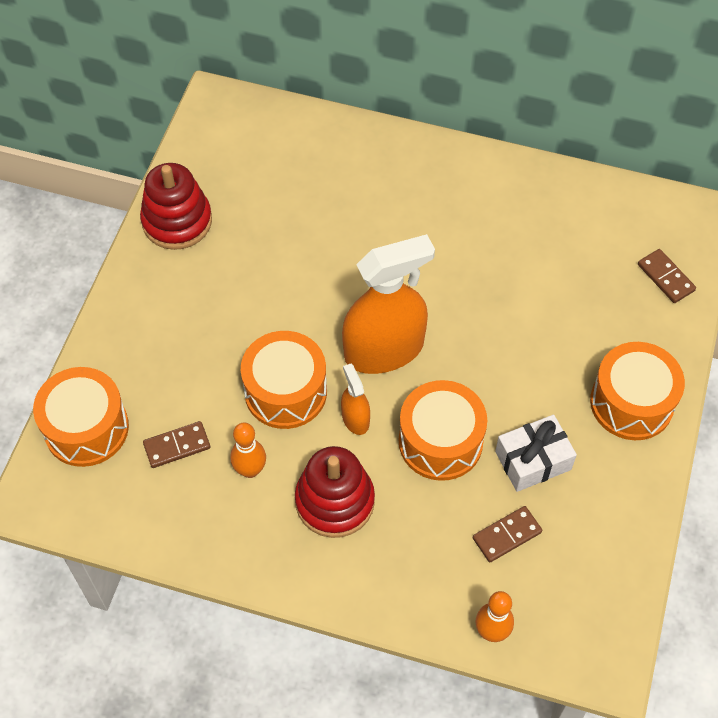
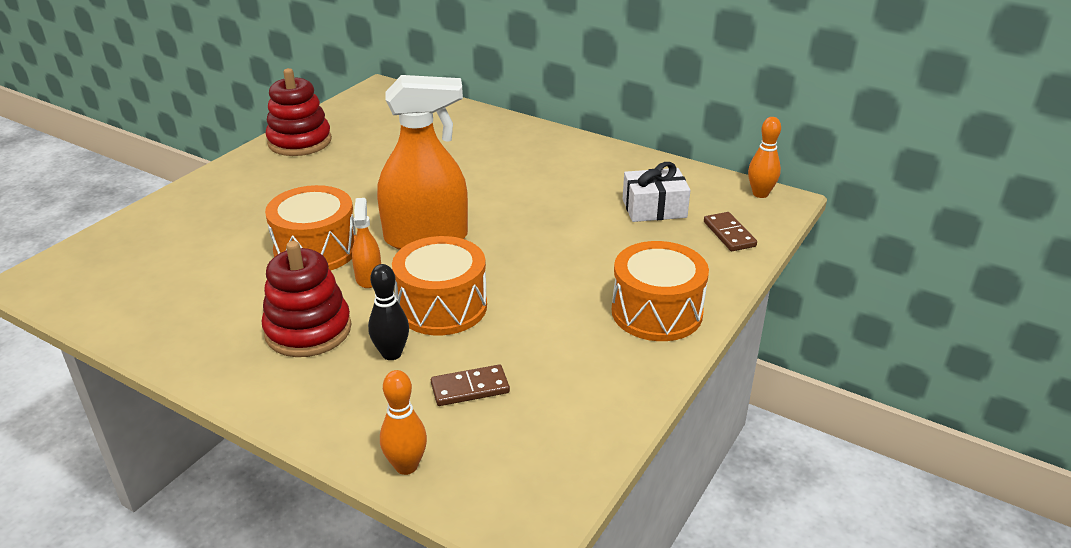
camera: 15 degrees right, 25 degrees down
orange drum [33,367,129,467] -> none
brown domino [143,421,210,468] -> none
orange bowling pin [230,423,266,478] -> orange bowling pin moved to [748,117,781,198]
white gift [495,415,577,492] -> white gift moved to [623,162,691,222]
none -> black bowling pin [368,264,409,360]

